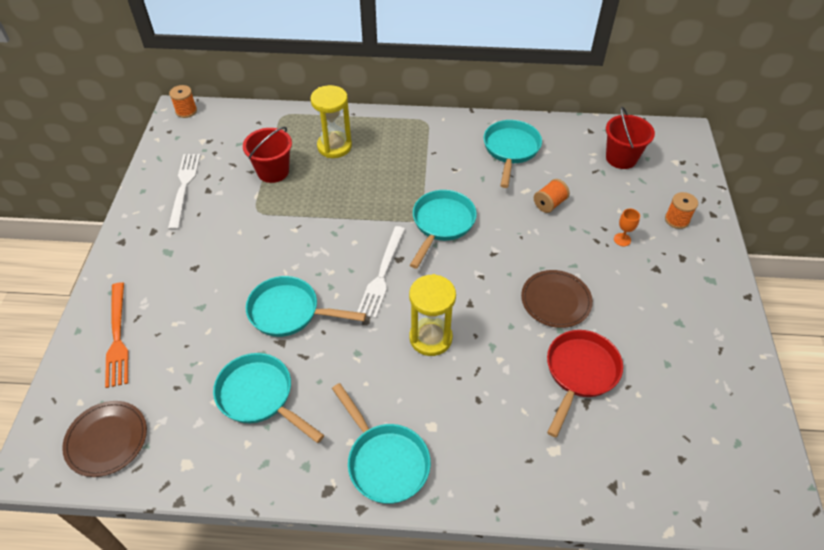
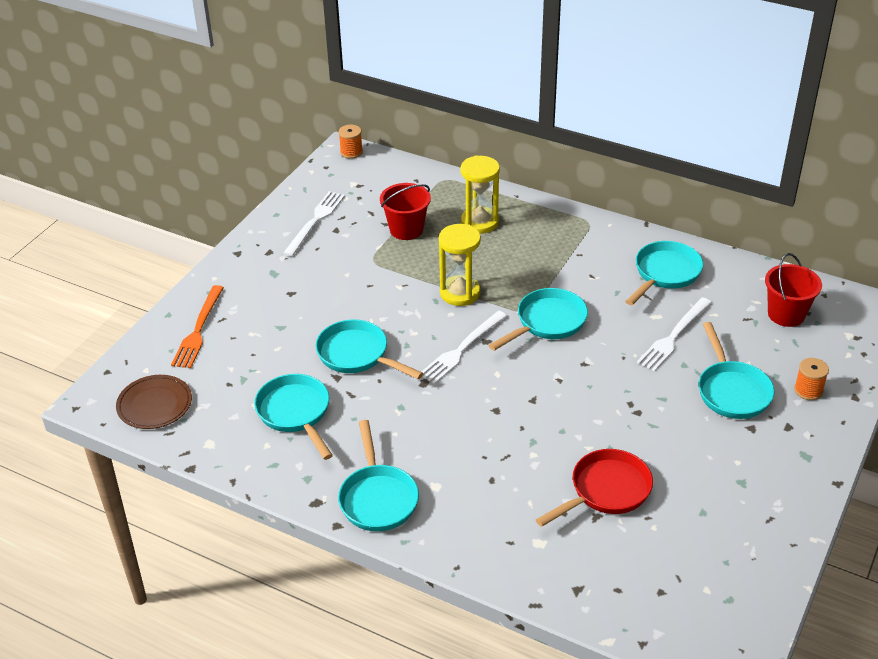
camera: 25 degrees right, 10 degrees down
yellow hourglass [409,274,456,356] -> yellow hourglass moved to [439,224,481,306]
brown plate [521,270,593,328] -> none
orange spool [534,179,570,213] -> white fork [637,297,712,371]
orange goblet [614,209,640,246] -> turquoise pan [699,322,775,419]

